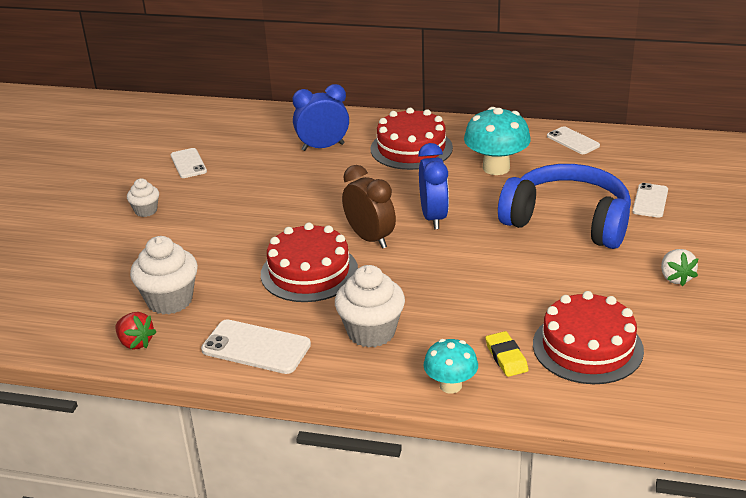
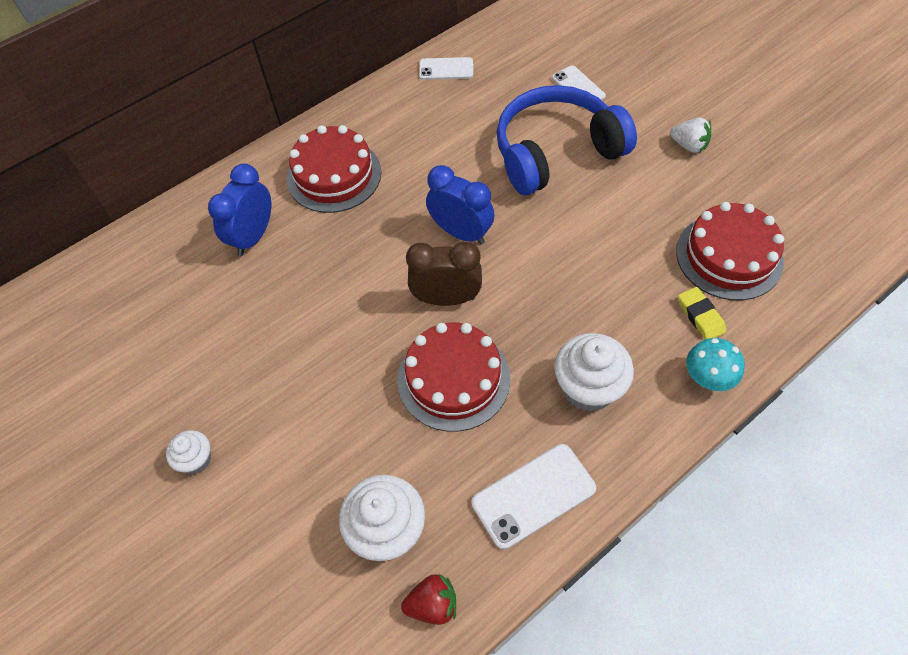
camera: 50 degrees left, 25 degrees up
white phone [171,148,207,178] -> none
turquoise mushroom [464,107,531,175] -> none
yellow eraser [485,331,528,377] -> yellow eraser turned 45 degrees clockwise [678,287,726,339]

